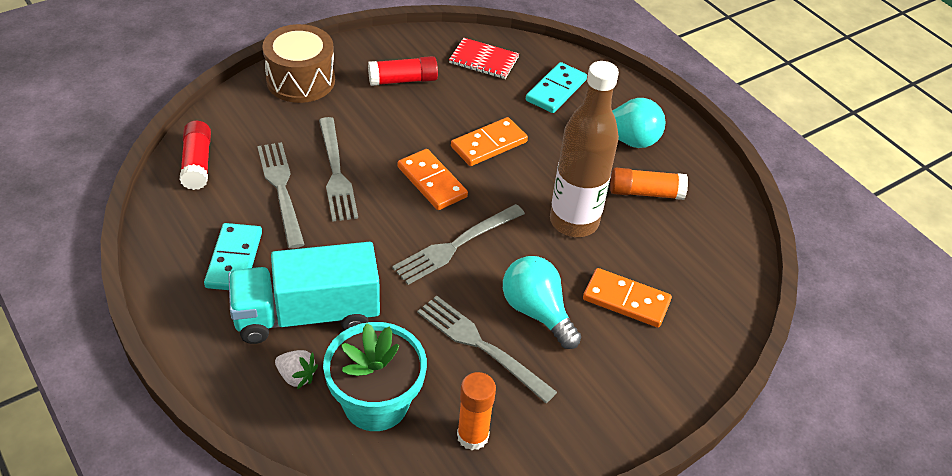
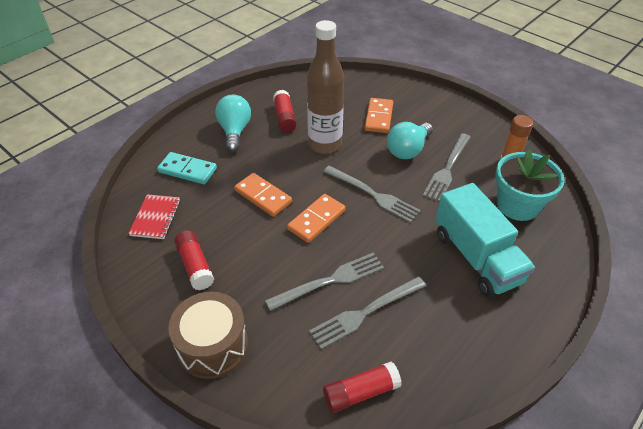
camera: 100 degrees left, 0 degrees up
turquoise domino [204,223,262,290] -> none
white strawberry [275,350,318,389] -> none
orange glue stick [610,168,688,200] -> red glue stick [273,90,297,132]

